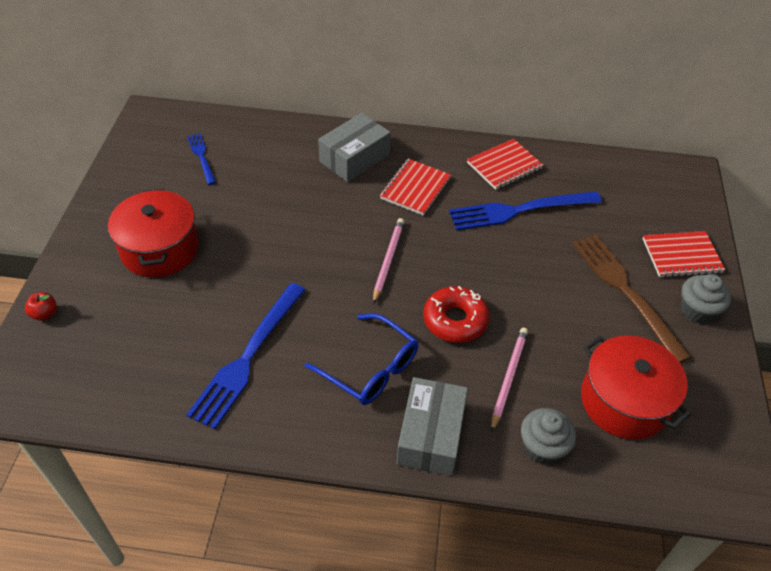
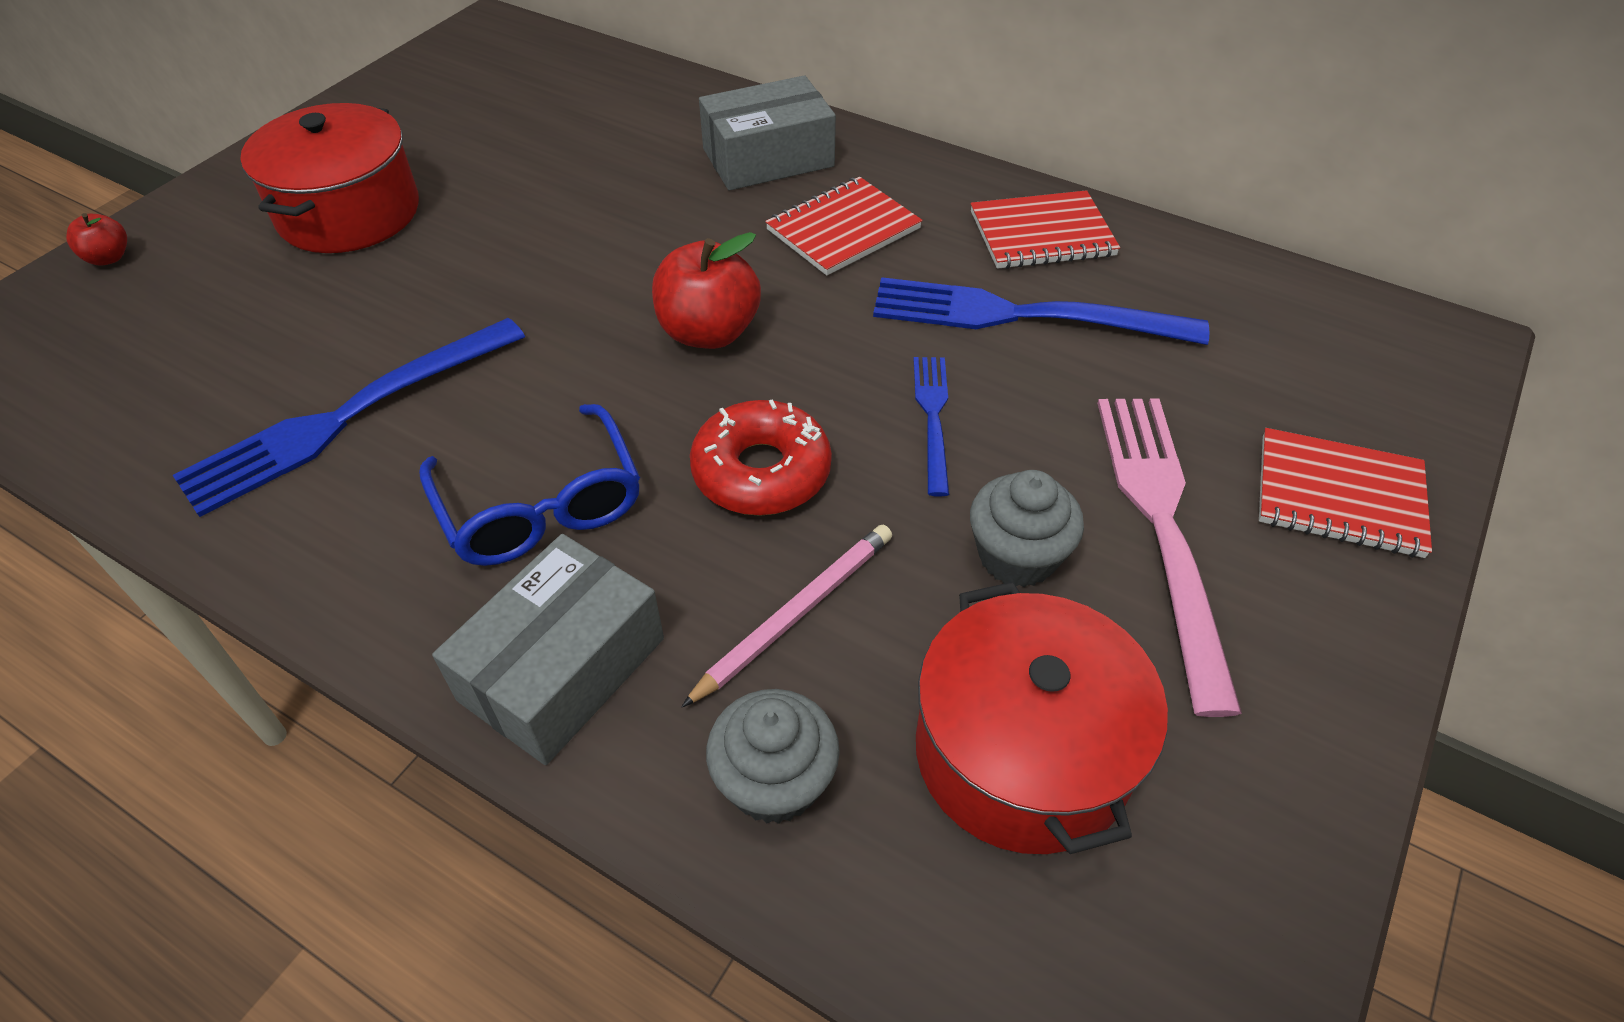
camera: 25 degrees right, 0 degrees up
blue fork [187,133,216,185] -> blue fork moved to [913,357,949,497]
pink pencil [373,218,405,304] -> red apple [652,232,761,349]
brown fork [572,234,692,363] -> pink fork [1097,399,1242,717]
grey cupcake [681,274,731,324] -> grey cupcake moved to [970,470,1084,587]

